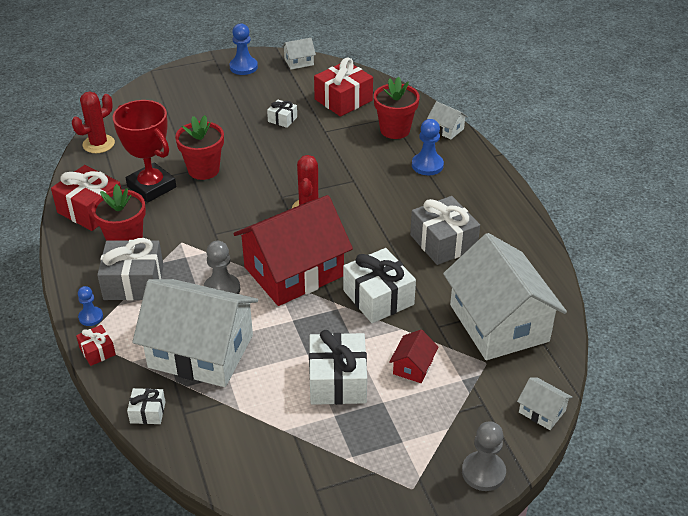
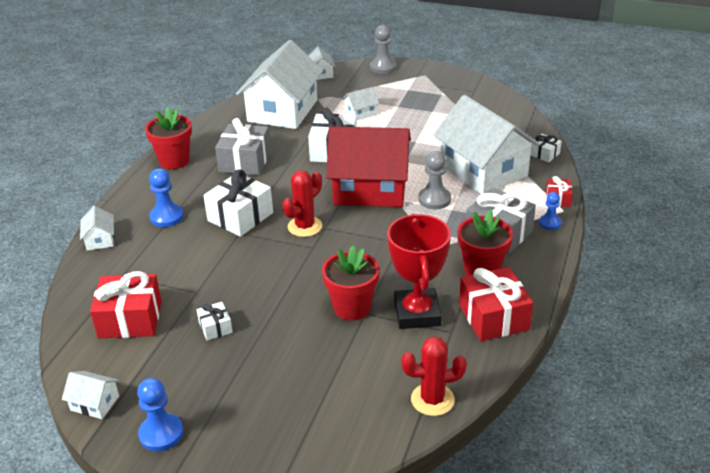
camera: 140 degrees left, 5 degrees down
white gift [309,330,367,405] -> white gift moved to [203,169,273,237]
red flower pot [374,77,420,139] -> red flower pot moved to [145,107,192,169]
red house [389,330,438,383] -> white house [342,87,379,120]

